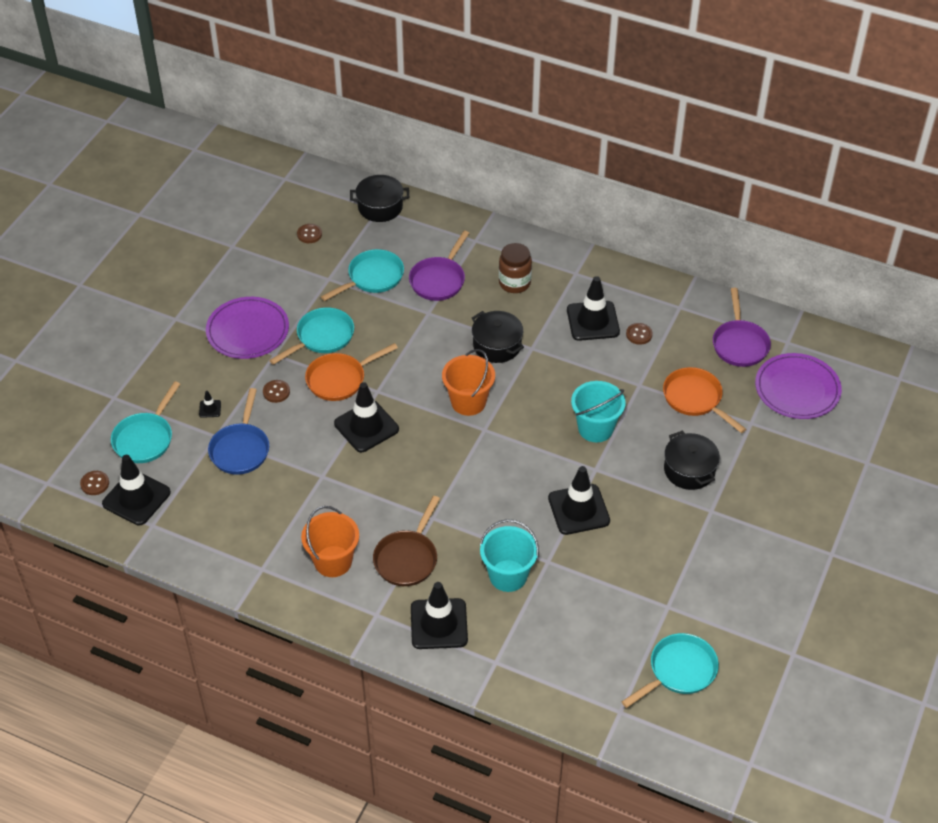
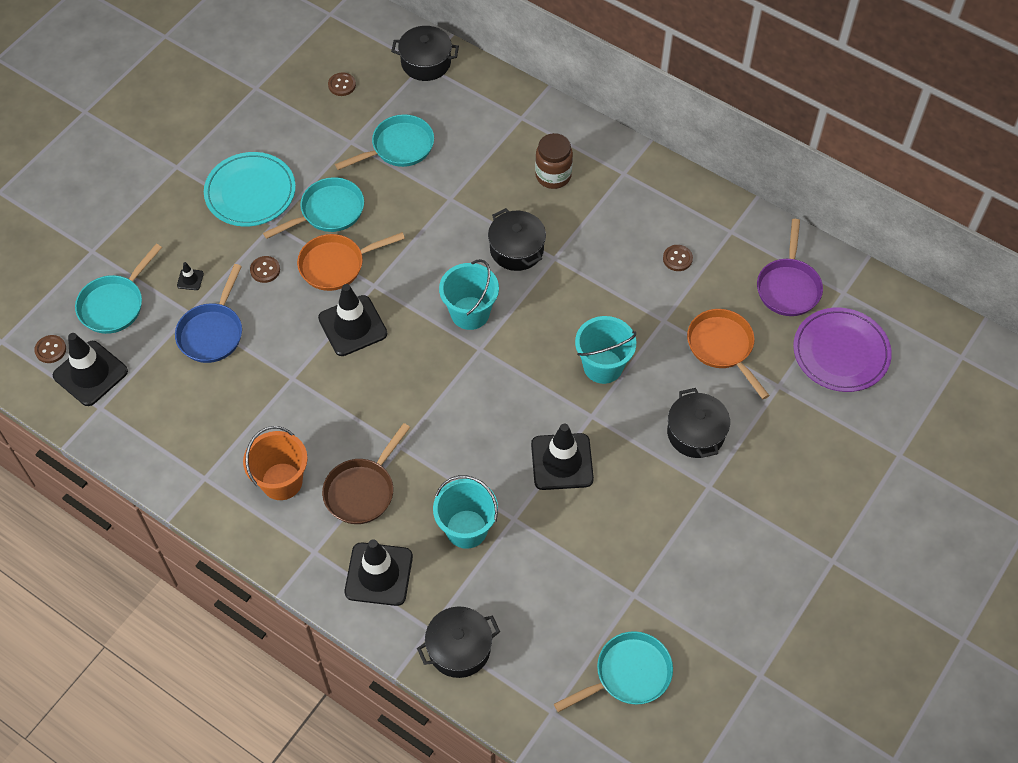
camera: 10 degrees right, 10 degrees up
purple plate [206,297,289,359] -> turquoise plate [204,152,296,227]
purple pan [409,231,469,301] -> none
orange bucket [442,349,495,416] -> turquoise bucket [439,259,499,330]
black traffic cone [567,276,620,341] -> none
none -> black pot [417,606,500,678]

